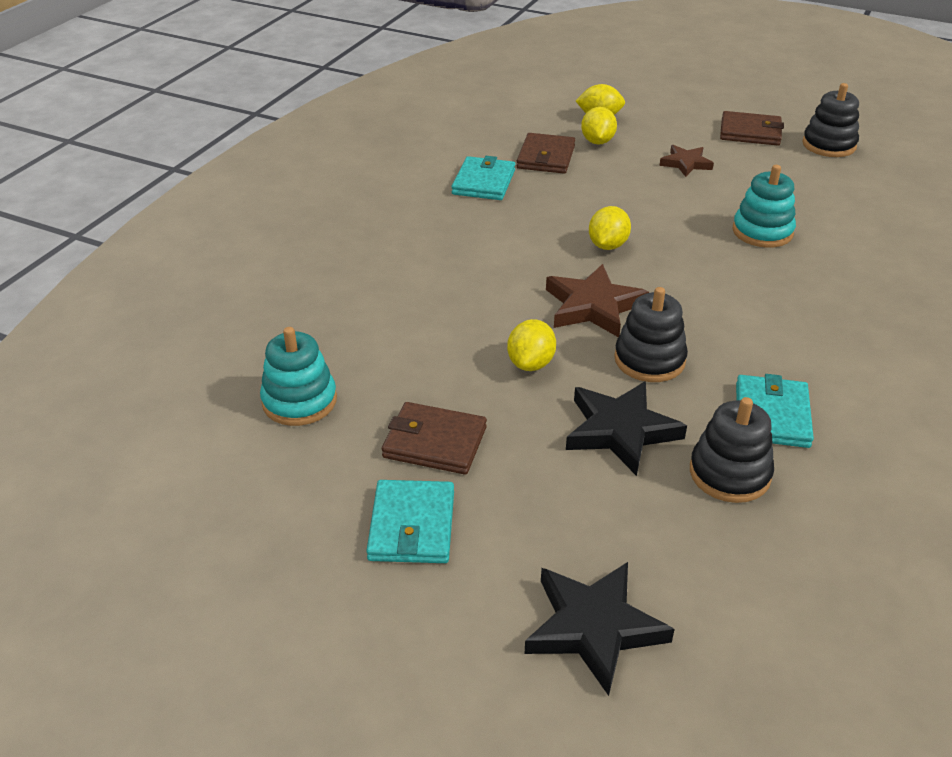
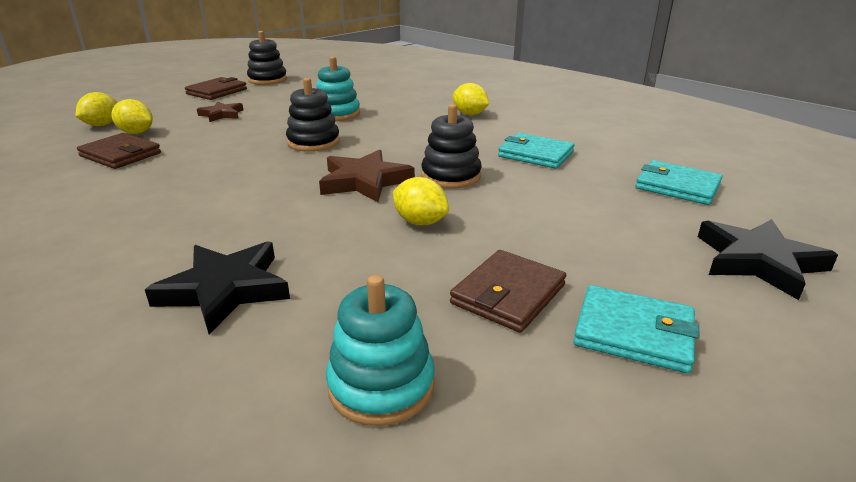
camera: 70 degrees left, 10 degrees down
turquoise wallet [451,156,515,200] -> turquoise wallet moved to [635,160,723,205]
black star [566,381,687,476] -> black star moved to [145,241,290,334]
yellow lemon [589,206,631,250] -> yellow lemon moved to [453,83,489,115]
black stacking toy [690,397,774,503] -> black stacking toy moved to [286,78,340,152]

